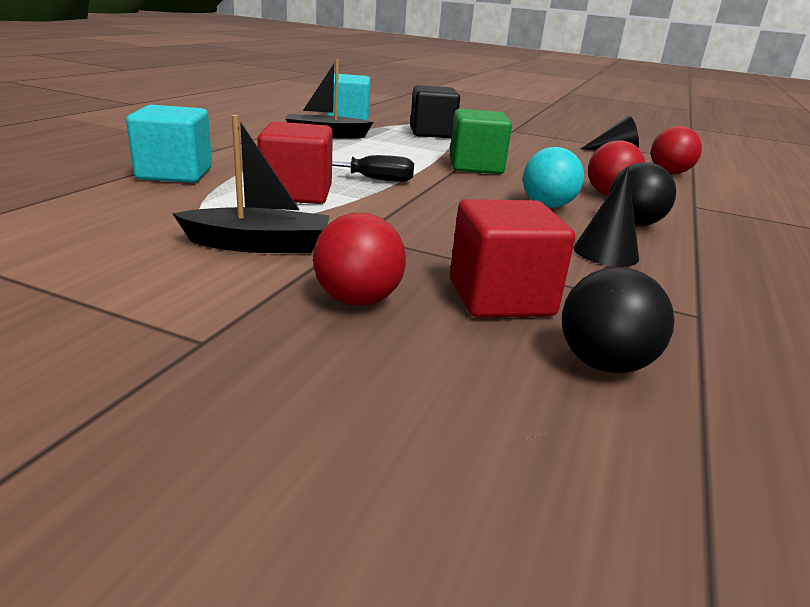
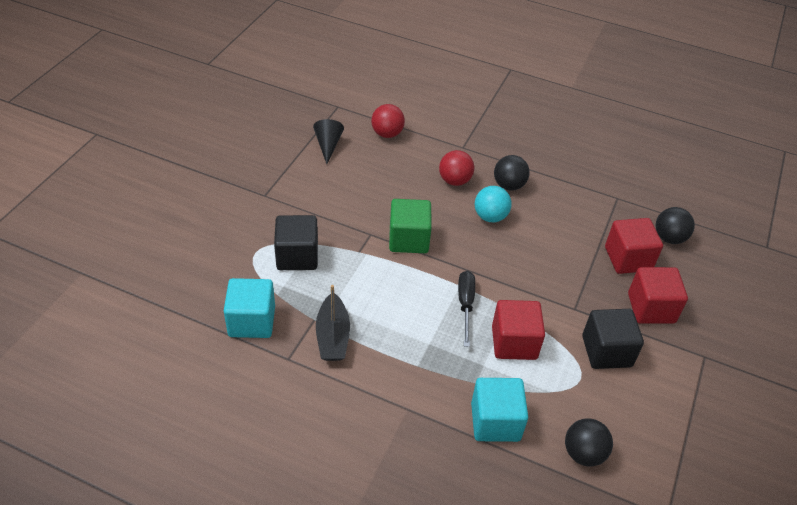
camera: 90 degrees left, 20 degrees up
black boat [172,115,330,253] -> black cube [582,309,644,369]
red ball [313,213,406,306] -> red cube [628,267,688,324]
black cone [574,167,639,267] -> none
none -> black ball [565,418,613,466]

